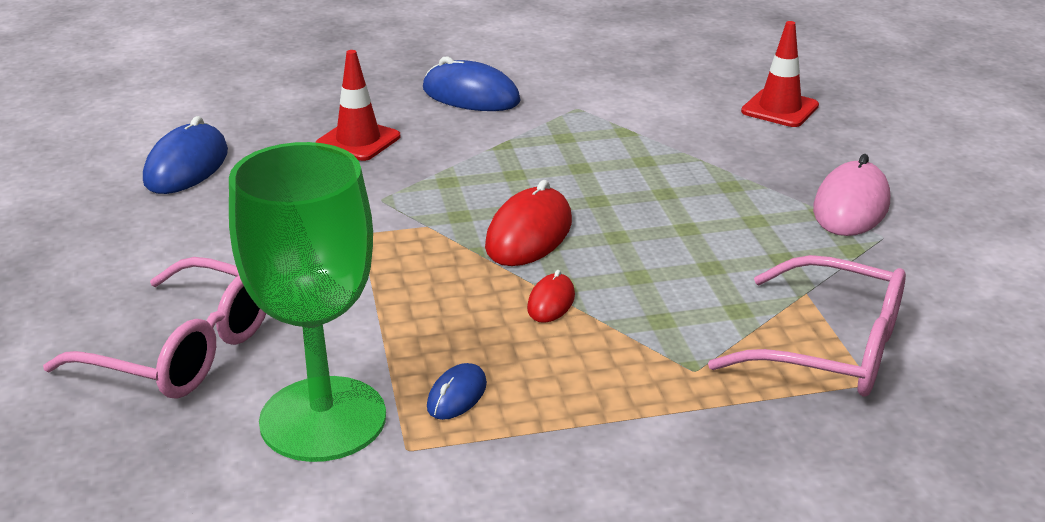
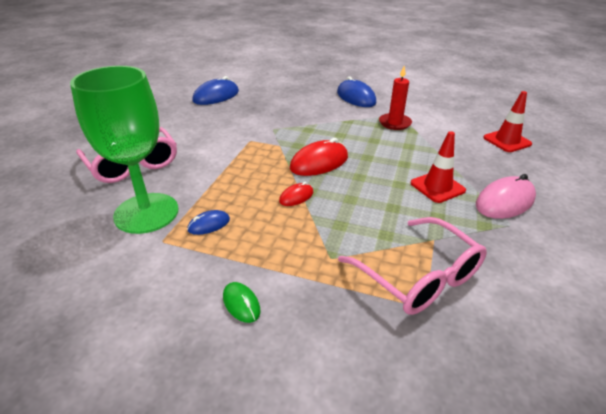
camera: 30 degrees right, 5 degrees up
red traffic cone [316,50,400,161] -> red traffic cone moved to [411,131,466,203]
none -> green mouse [223,282,261,323]
none -> red candle [379,66,412,130]

